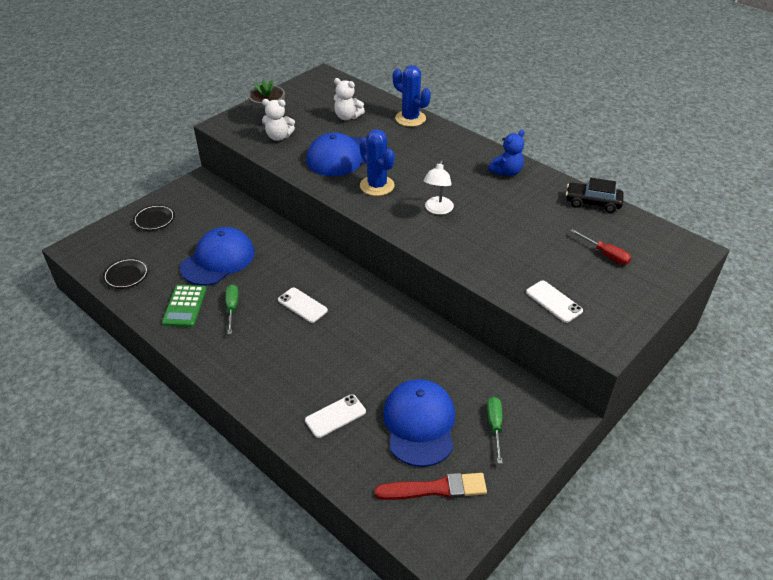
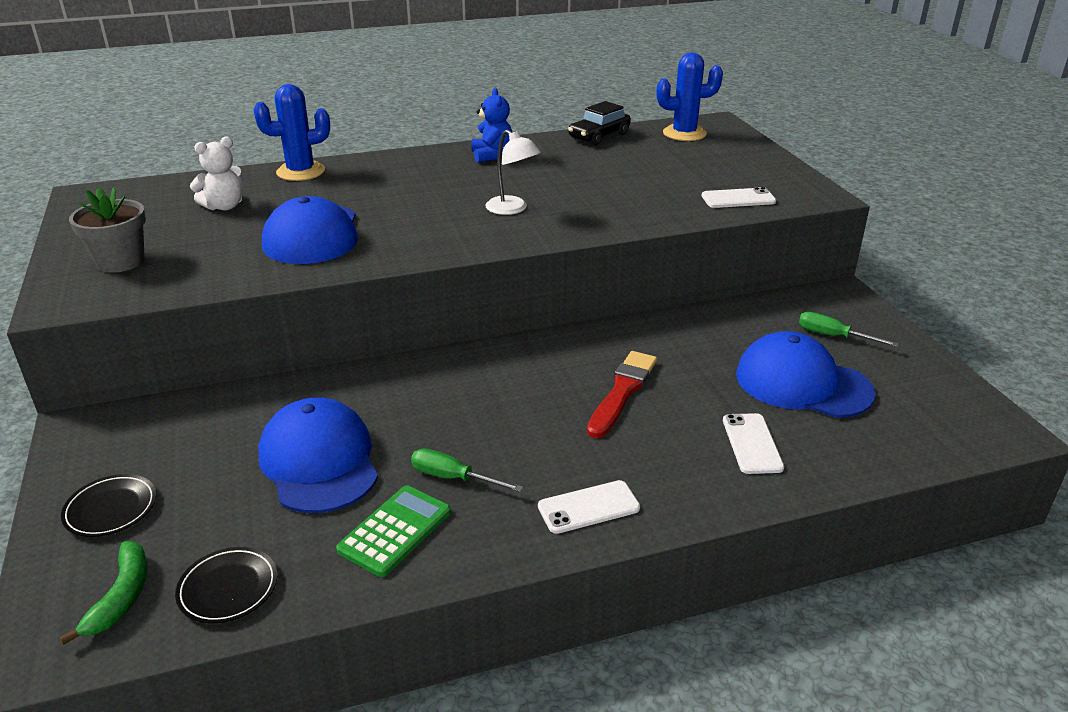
camera: 60 degrees left, 10 degrees down
green calculator [162,285,206,327] -> green calculator turned 90 degrees counterclockwise [336,486,451,577]
white teddy bear [262,99,295,141] -> none
white phone [278,288,328,323] -> white phone moved to [538,480,640,534]
blue cactus [360,129,395,196] -> blue cactus moved to [656,52,723,141]
red brush [375,473,487,500] -> red brush moved to [587,351,657,438]
red screwdriver [570,229,631,265] -> none
none -> green banana [59,541,147,645]

